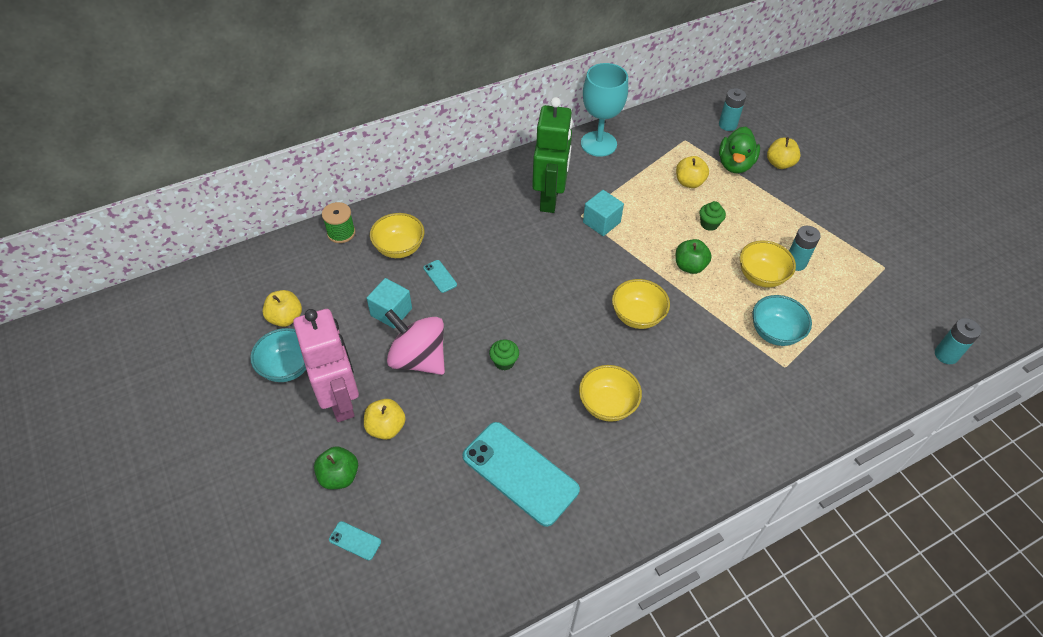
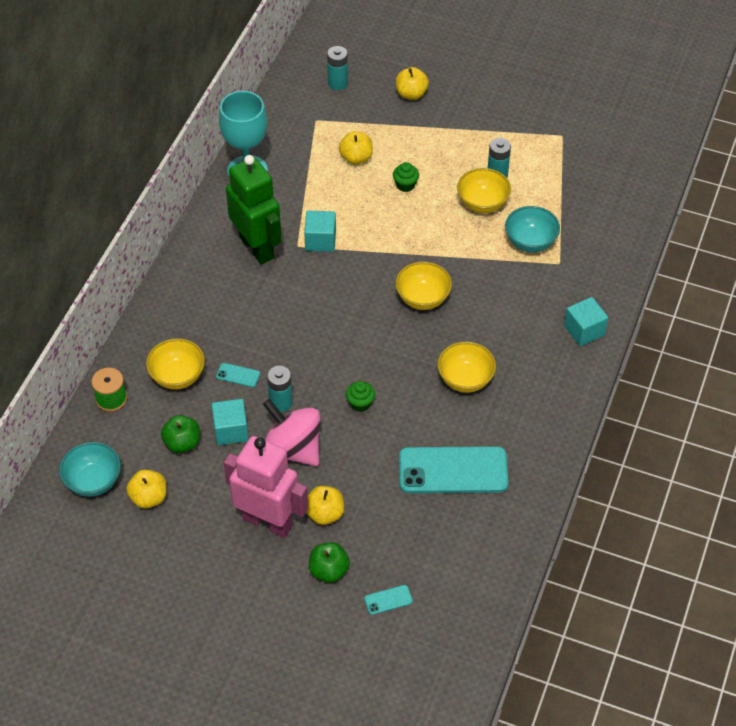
camera: 40 degrees left, 0 degrees up
turquoise bowl [250,328,306,382] -> turquoise bowl moved to [59,442,121,497]
pink spinning top [385,309,445,375] -> pink spinning top turned 45 degrees clockwise [263,399,320,466]
green apple [676,239,712,274] -> green apple moved to [161,415,200,453]
green duck [719,126,760,173] -> none
turquoise battery [935,318,981,364] -> turquoise battery moved to [267,366,293,412]
none -> turquoise cube [564,297,608,346]

